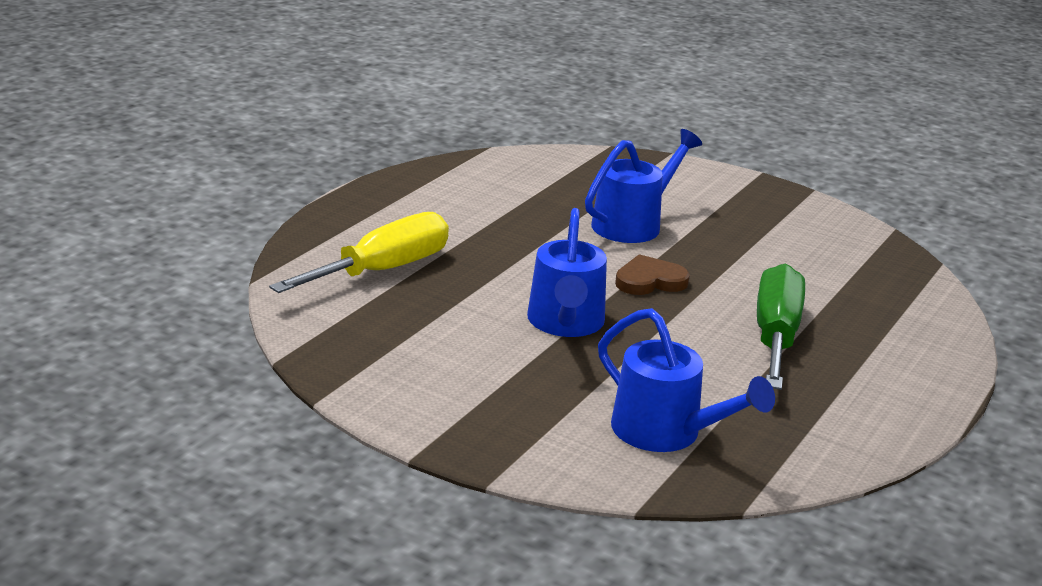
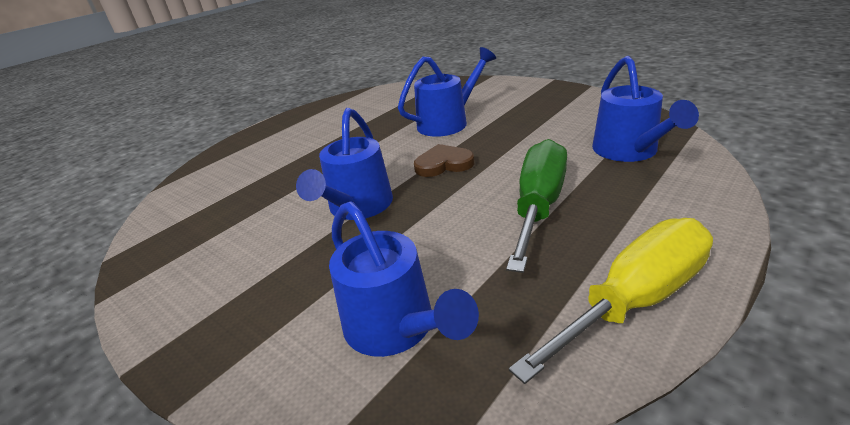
camera: 15 degrees right, 5 degrees up
yellow screwdriver [269,212,449,293] -> yellow screwdriver moved to [509,218,713,384]
none -> blue watering can [592,56,699,162]

